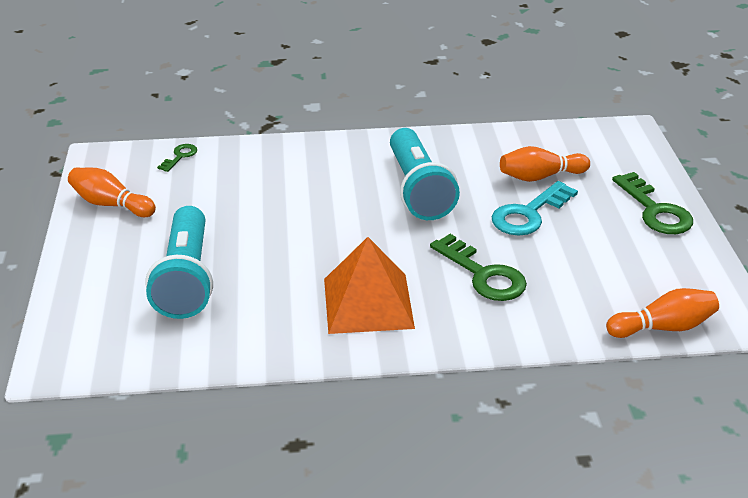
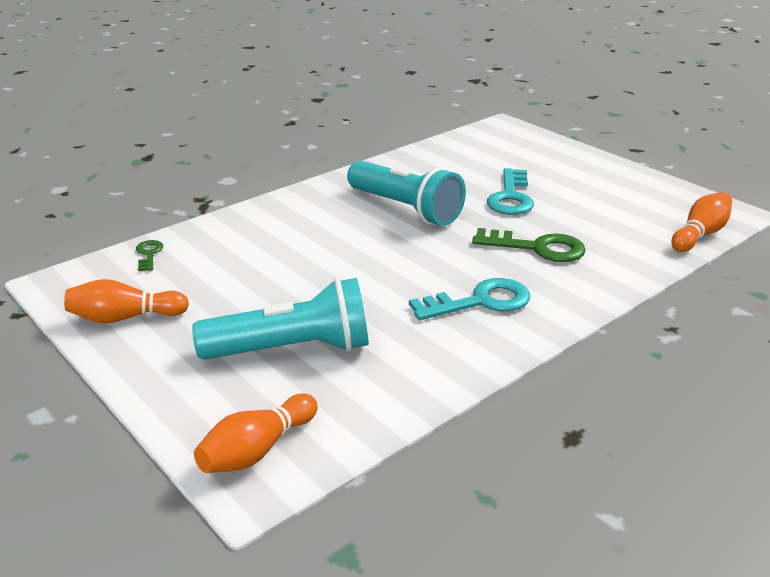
camera: 35 degrees left, 5 degrees down
turquoise flashlight [146,206,213,319] -> turquoise flashlight turned 60 degrees counterclockwise [192,278,369,360]
orange pyramid [324,237,415,334] -> turquoise key [409,278,530,320]
orange bowling pin [500,146,590,182] -> orange bowling pin moved to [194,393,318,473]
green key [612,172,693,234] -> none

